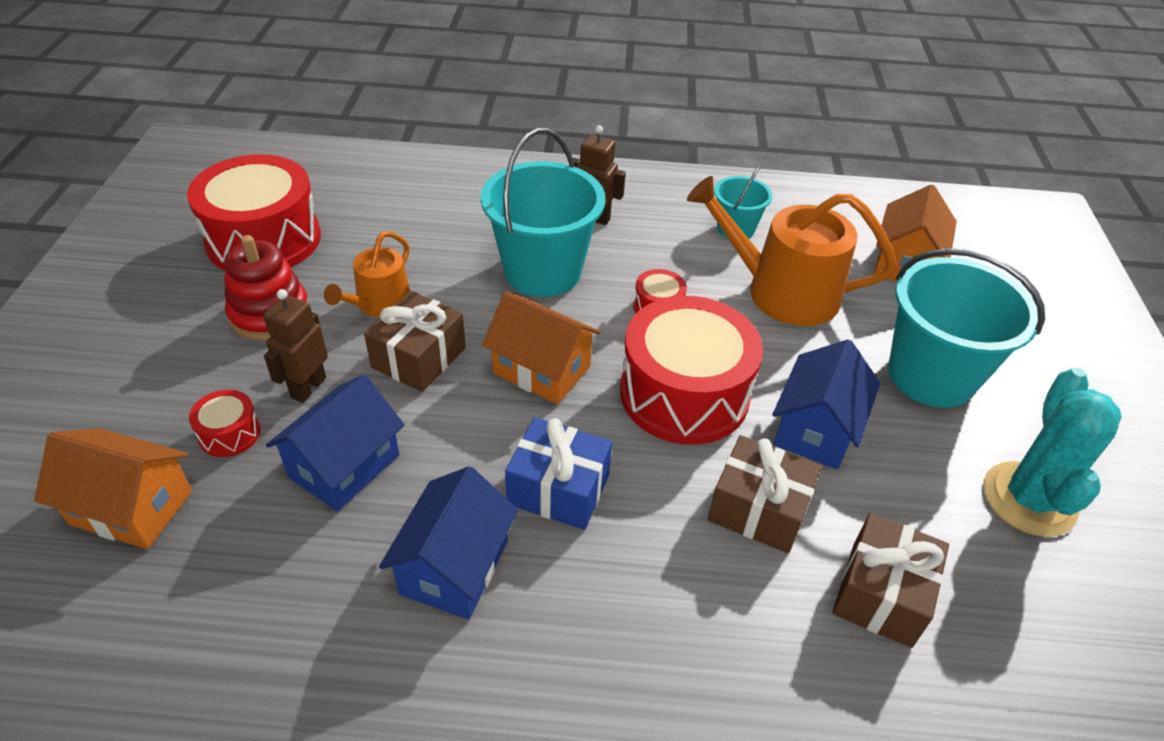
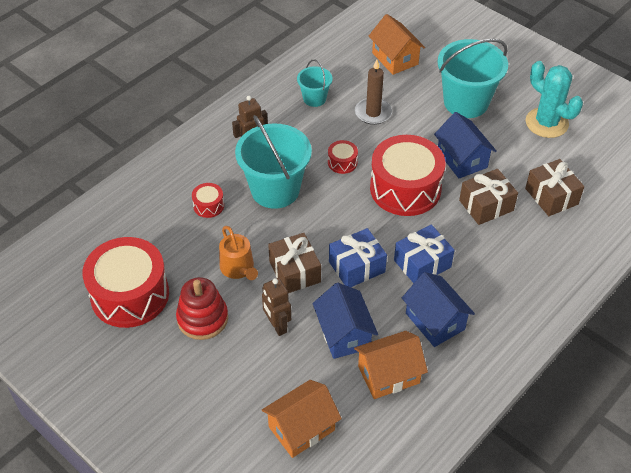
camera: 50 degrees left, 5 degrees up
red drum [189,390,260,457] -> red drum moved to [192,183,224,218]
orange house [482,291,601,404] -> orange house moved to [354,331,428,399]
orange watering can [687,176,897,326] -> brown candle [355,59,392,125]
none -> blue gift [329,228,387,287]

